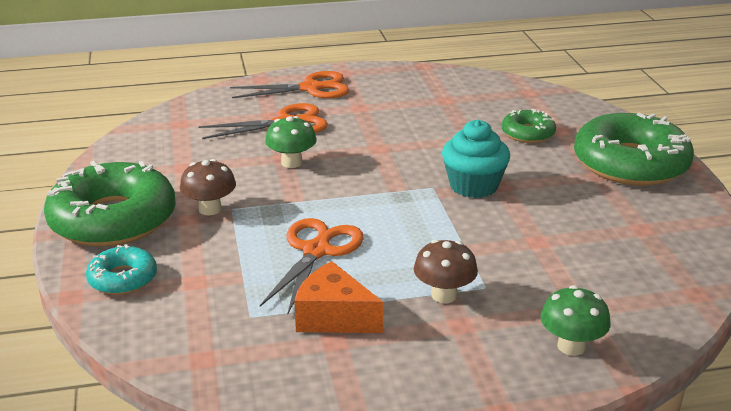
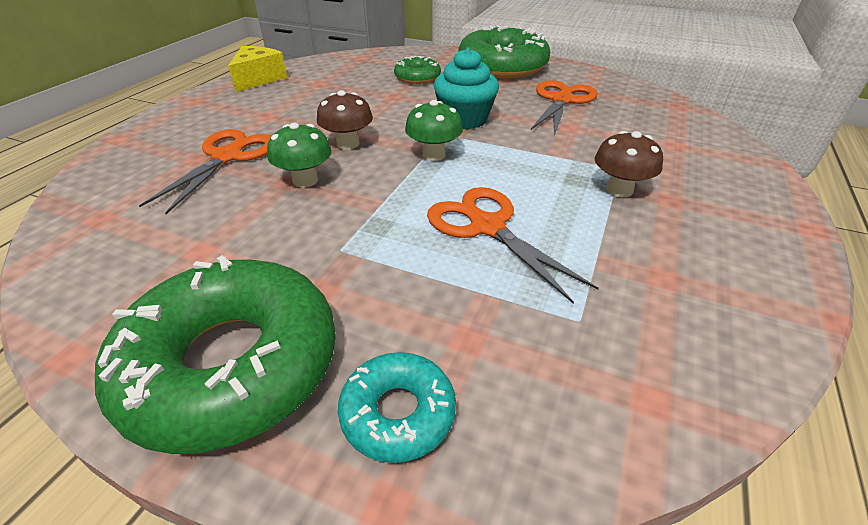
camera: 55 degrees left, 10 degrees up
brown mushroom [180,159,236,215] -> brown mushroom moved to [317,90,373,150]
orange scissors [230,71,349,98] -> orange scissors moved to [531,80,598,136]
orange cheese [294,261,383,333] -> none
green mushroom [540,285,611,356] -> green mushroom moved to [405,100,463,161]
none -> yellow cheese [228,46,287,92]

